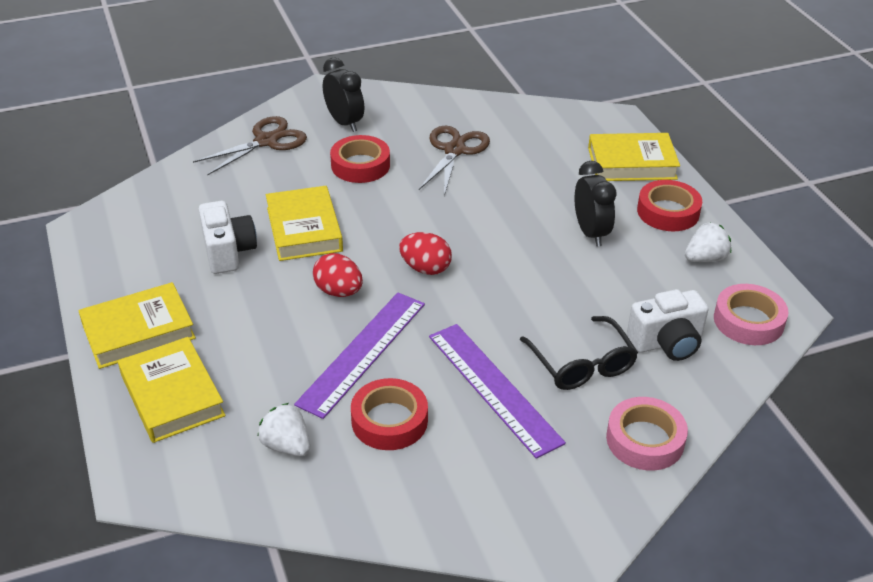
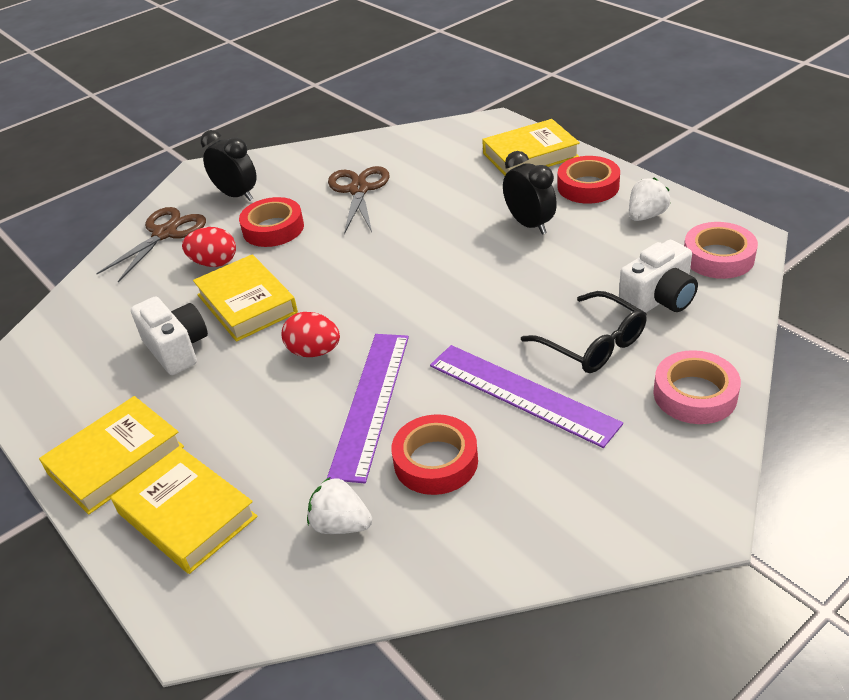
camera: 15 degrees left, 0 degrees up
red egg [399,232,452,275] -> red egg moved to [182,227,236,267]

